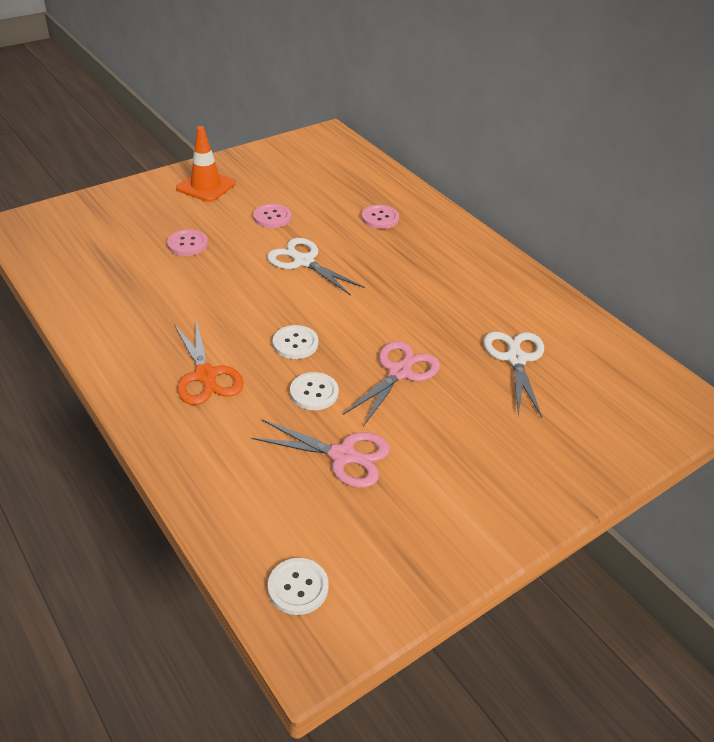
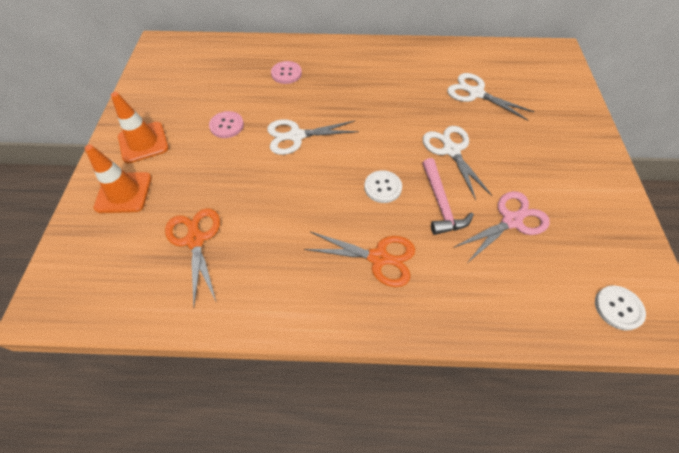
camera: 50 degrees left, 15 degrees up
pink button [167,229,208,256] -> none
white button [290,372,339,410] -> pink hammer [422,158,474,235]
pink scissors [343,341,440,427] -> white scissors [423,126,492,200]
none -> orange traffic cone [85,145,152,213]
none -> orange scissors [165,208,220,308]

